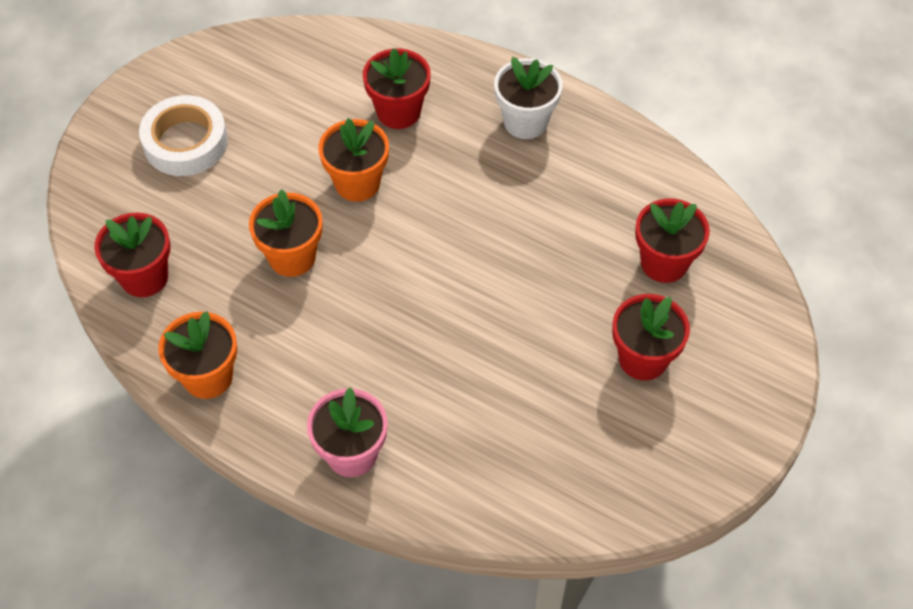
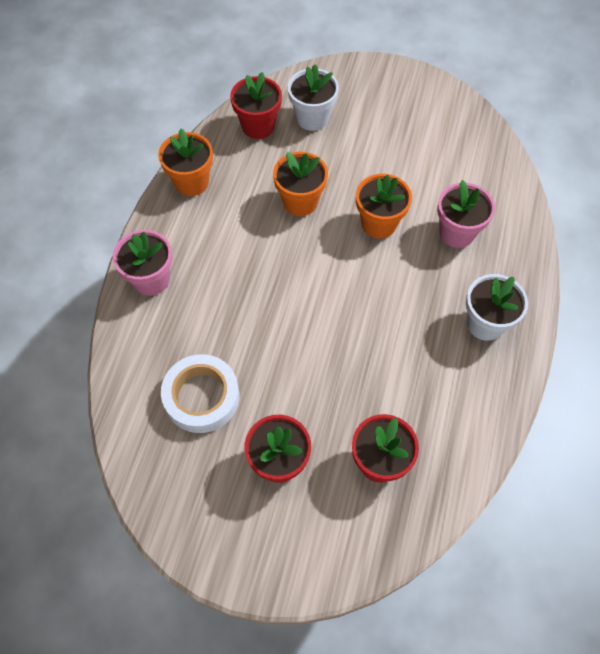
camera: 75 degrees right, 5 degrees up
white tape [139,95,228,176] -> white tape moved to [161,354,239,433]
red flower pot [363,48,431,129] -> pink flower pot [437,180,495,248]
none -> white flower pot [288,64,339,131]

